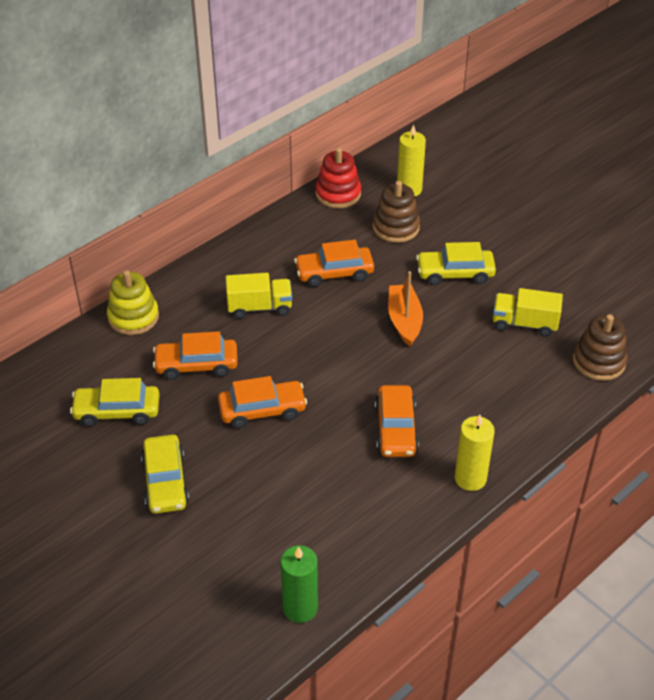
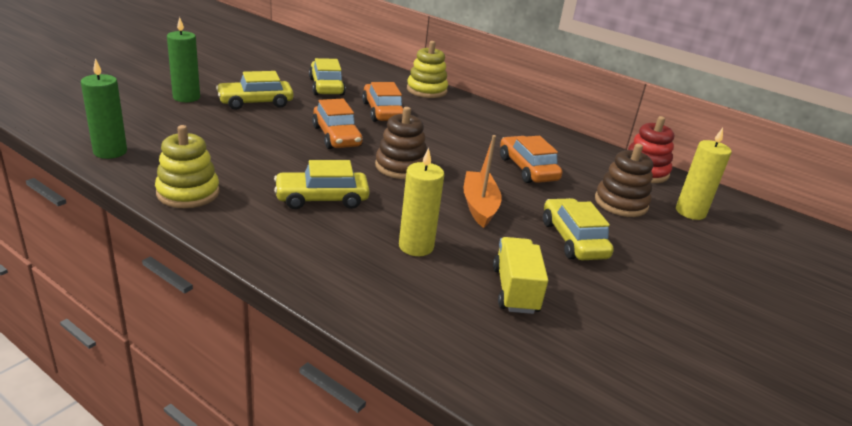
camera: 75 degrees right, 15 degrees down
yellow truck [226,273,292,319] -> none
orange car [375,385,419,457] -> yellow car [274,160,370,209]
orange boat [388,271,423,346] -> orange boat turned 75 degrees counterclockwise [464,135,502,228]
yellow candle [455,414,495,491] -> yellow candle moved to [399,148,444,256]
brown stacking toy [573,314,628,381] -> brown stacking toy moved to [375,107,427,179]
none -> yellow stacking toy [155,125,219,208]
none -> green candle [167,17,200,102]

